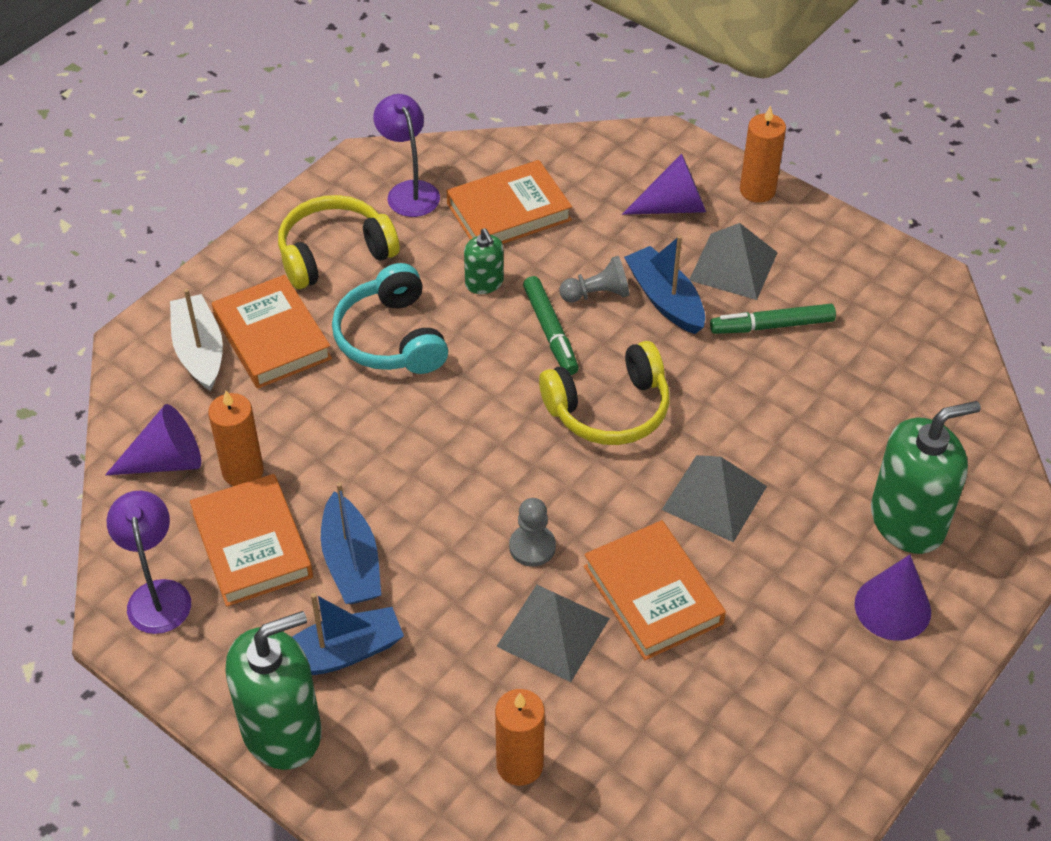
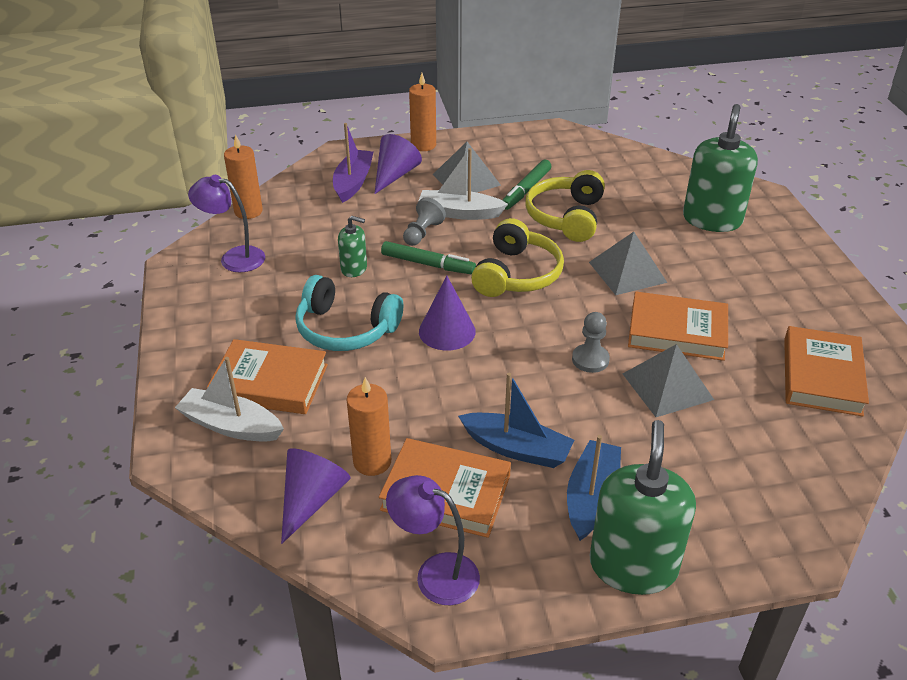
camera: 50 degrees left, 10 degrees down
yellow headphones [278,195,400,289] -> yellow headphones moved to [525,170,605,242]
orange book [447,160,572,244] -> orange book moved to [784,326,869,416]
orange candle [495,689,545,786] -> orange candle moved to [224,134,263,219]
blue boat [624,235,705,334] -> white boat [418,148,508,220]
purple cone [855,555,931,641] -> purple cone moved to [419,276,476,351]
none -> purple boat [333,123,373,203]

